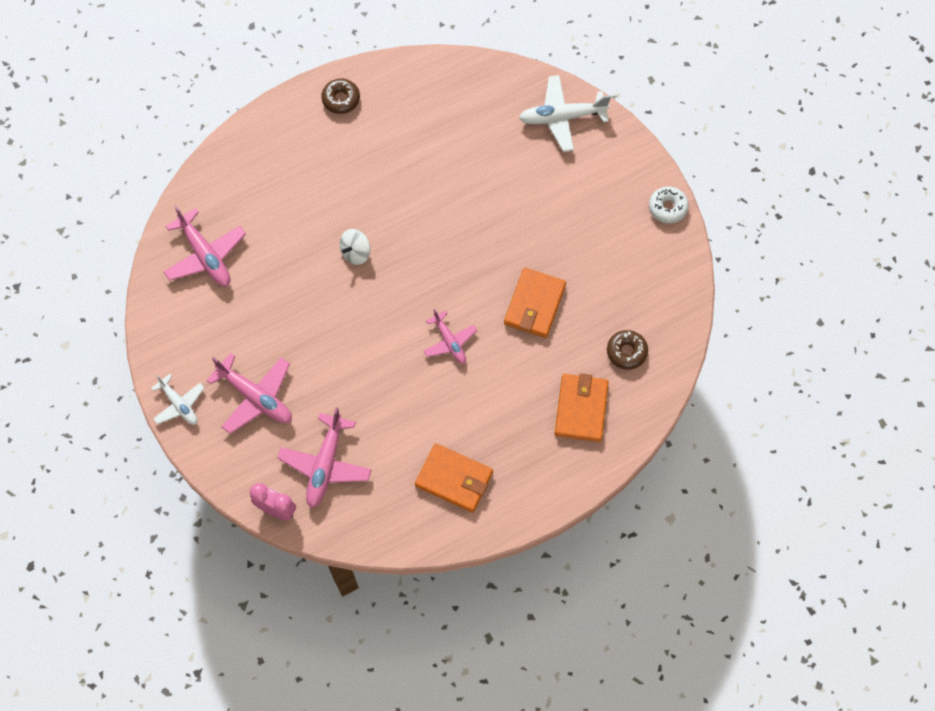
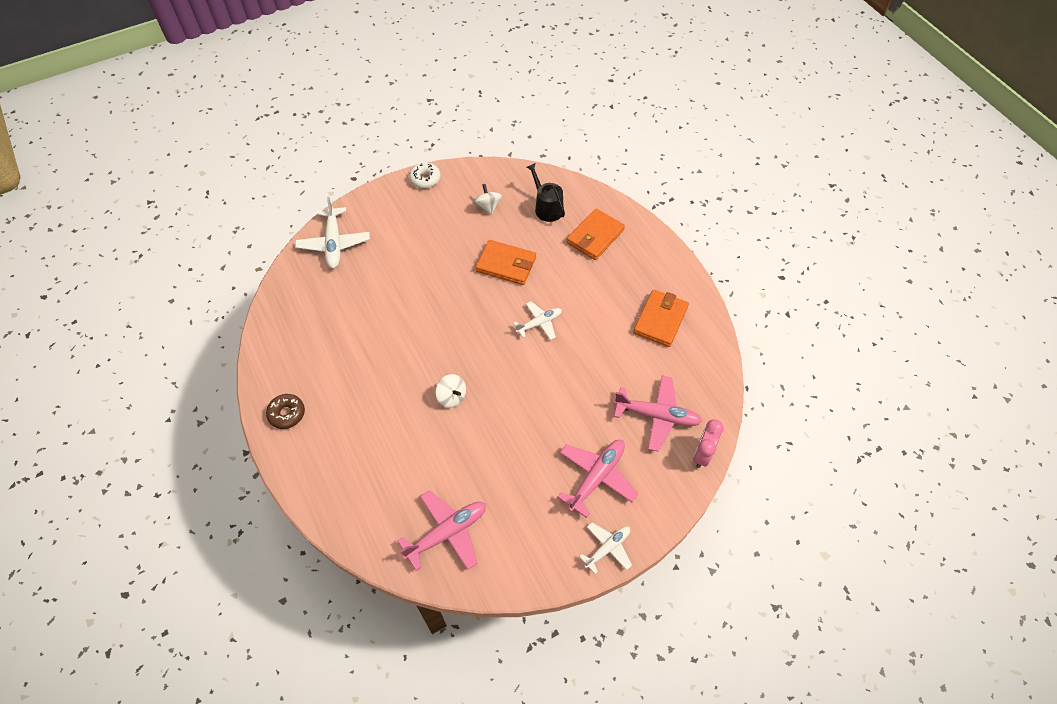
camera: 90 degrees left, 10 degrees down
pink plane [424,309,477,364] -> white plane [513,301,562,340]
orange wallet [555,373,609,442] -> orange wallet turned 60 degrees counterclockwise [567,208,625,260]
brown donut [607,330,648,370] -> black watering can [526,163,565,222]
none -> white spinning top [473,184,502,215]

